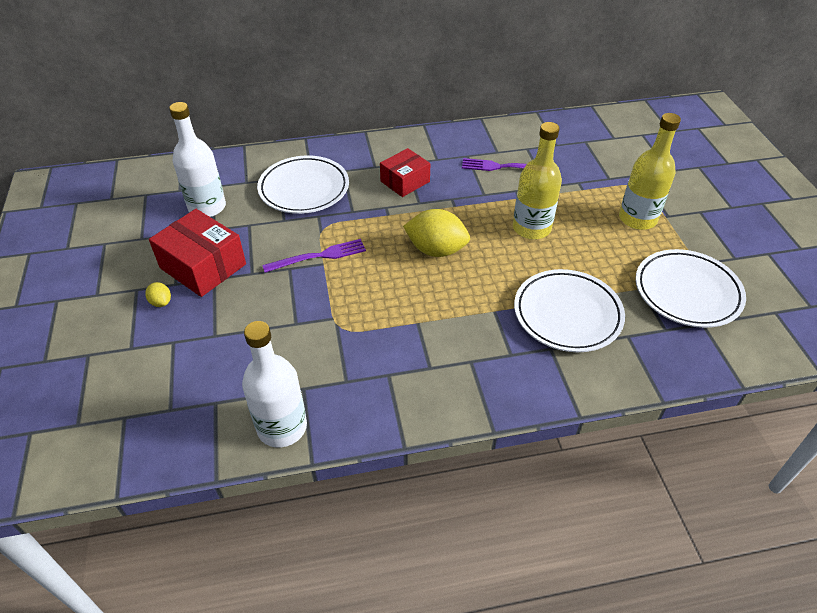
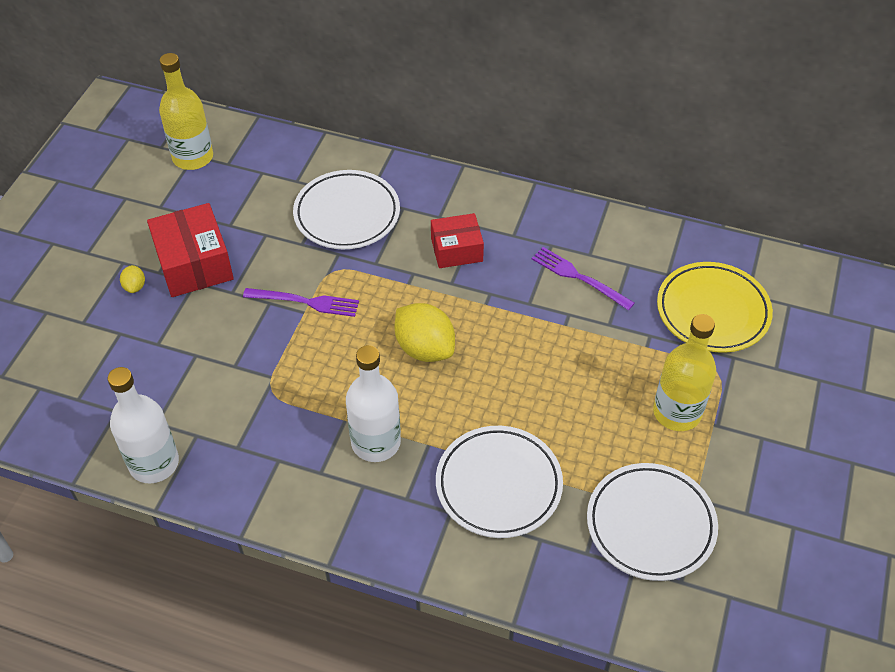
camera: 30 degrees right, 5 degrees up
white bottle [169,102,226,217] -> white bottle moved to [346,345,401,462]
yellow bottle [513,122,562,240] -> yellow bottle moved to [159,53,213,170]
none -> yellow plate [657,262,773,353]

